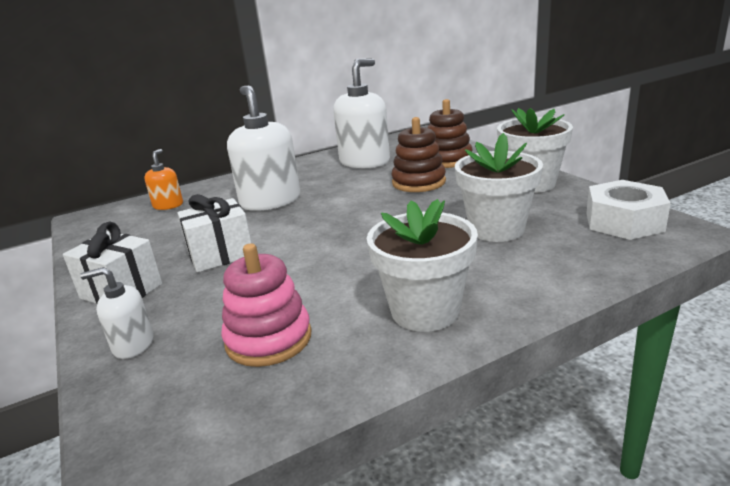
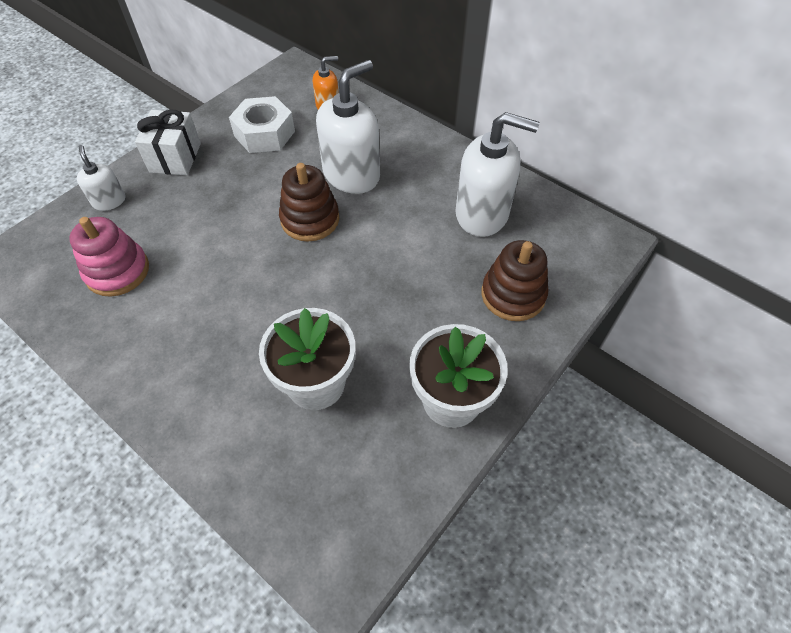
camera: 65 degrees right, 30 degrees up
white gift [177,194,252,272] -> none
white flower pot [367,199,478,332] -> none
brown stacking toy [392,117,446,192] -> brown stacking toy moved to [279,163,339,241]
white nut [587,180,671,240] -> white nut moved to [229,96,295,153]

